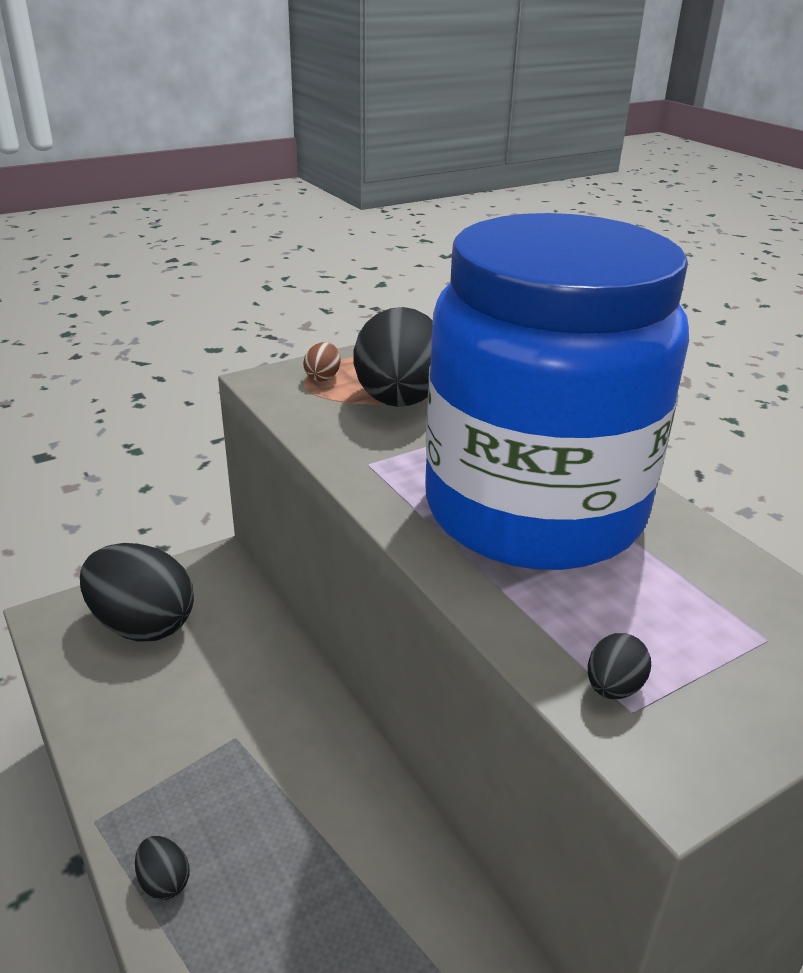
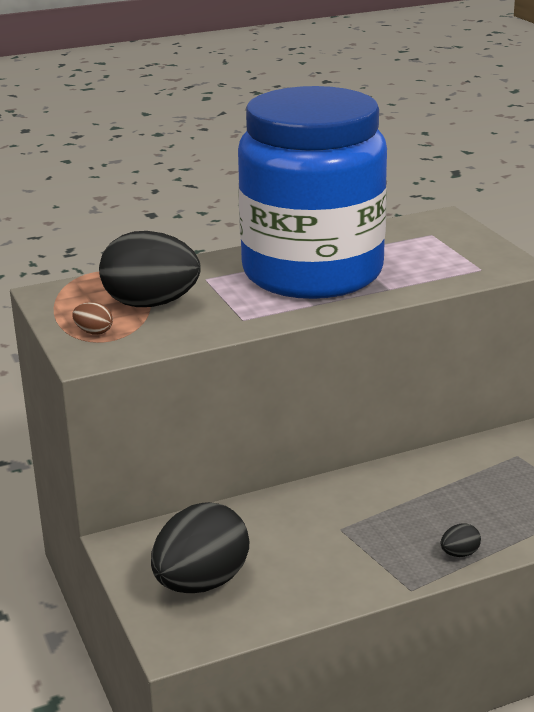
camera: 80 degrees left, 5 degrees down
black egg [588,633,651,699] -> none

